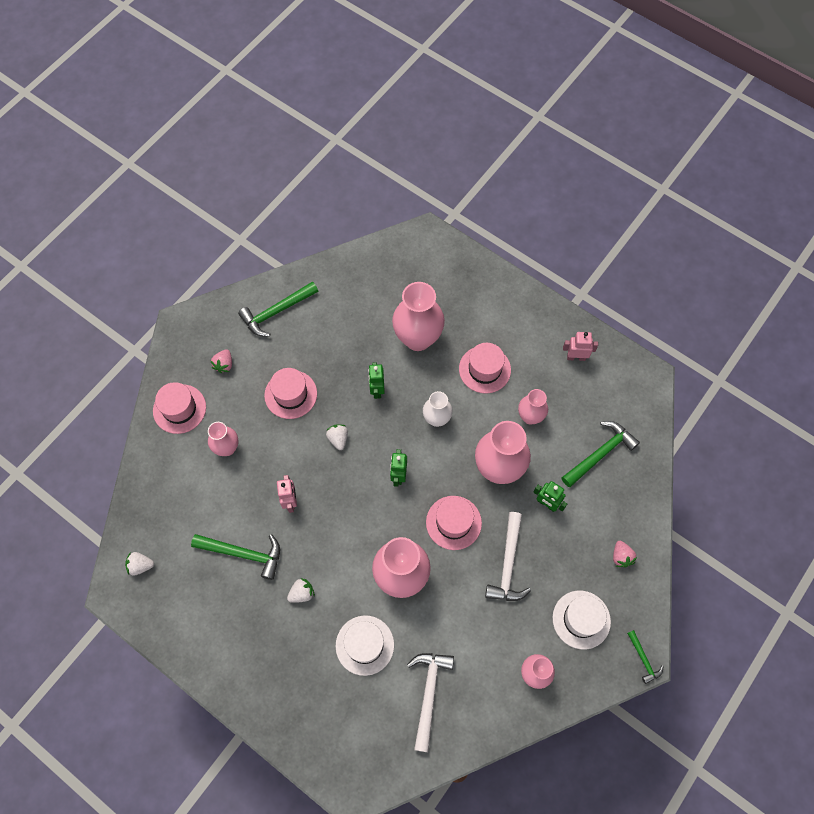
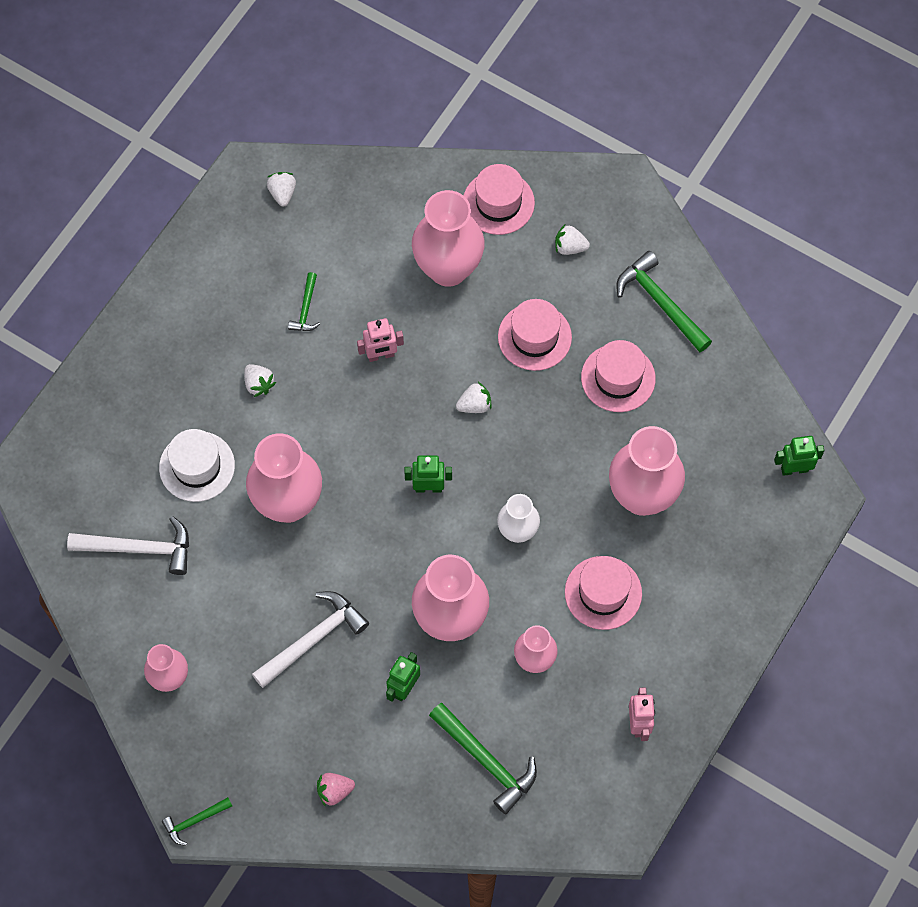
camera: 85 degrees right, 0 degrees up
green hammer [191,534,280,580] -> green hammer [288,272,320,331], size x0.55
pink vase [208,422,239,456] -> pink vase [412,190,485,287], size x1.78
pink strawberry [211,349,232,373] -> white strawberry [555,225,590,255]
green robot [368,362,385,399] -> green robot moved to [774,436,824,476]
pink hat [426,496,482,550] -> pink hat moved to [581,340,656,412]
white hammer [485,512,531,601] -> white hammer turned 135 degrees clockwise [252,591,369,688]
white hat [553,591,611,649] -> none

